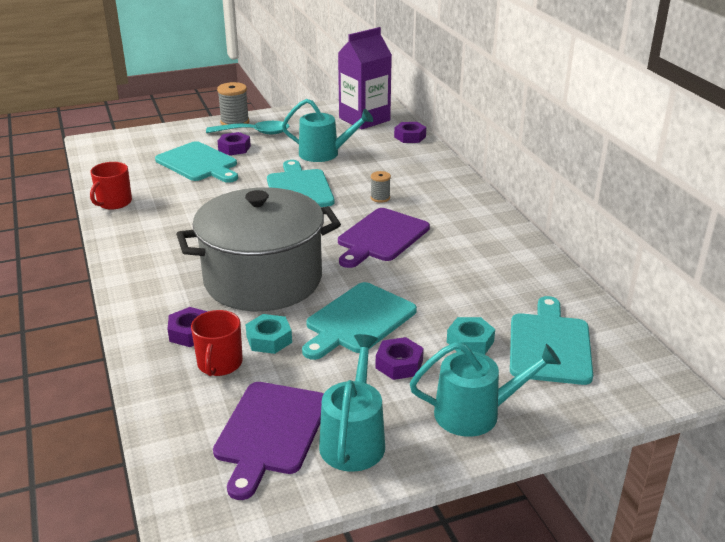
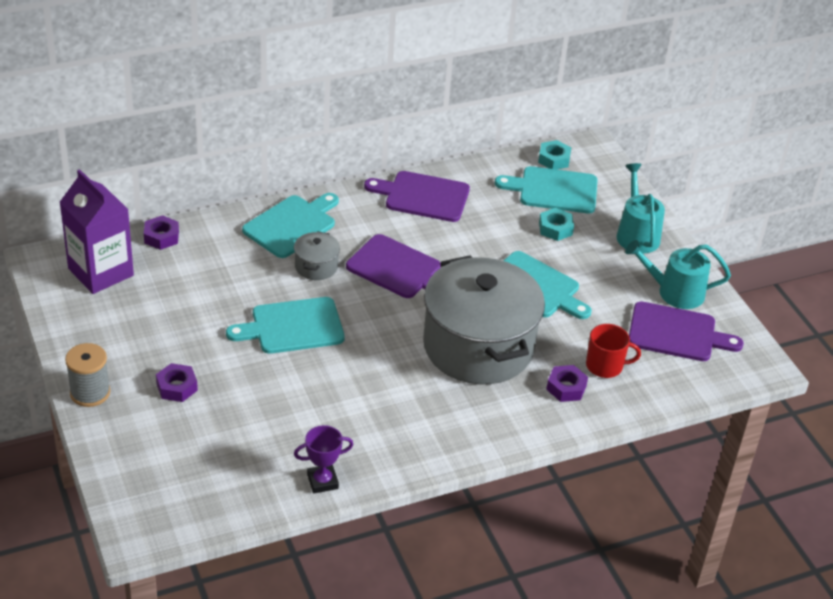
camera: 95 degrees left, 10 degrees up
red mug [90,162,132,210] -> purple trophy [294,425,354,494]
turquoise cutting board [155,141,238,183] -> turquoise cutting board moved to [242,193,339,258]
turquoise spoon [206,121,290,134] -> none
turquoise nut [245,314,292,354] -> turquoise nut moved to [538,140,571,169]
turquoise watering can [282,99,373,162] -> none
grey spool [371,171,391,203] -> grey pot [294,231,340,280]
purple nut [376,337,424,380] -> none
none -> purple cutting board [364,171,470,222]

